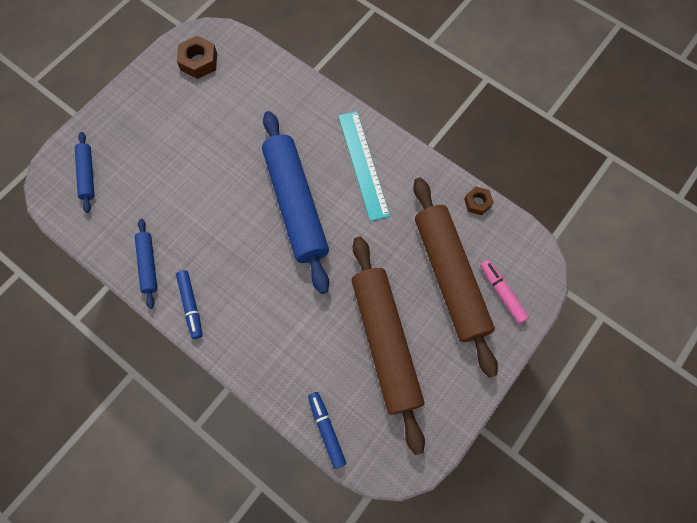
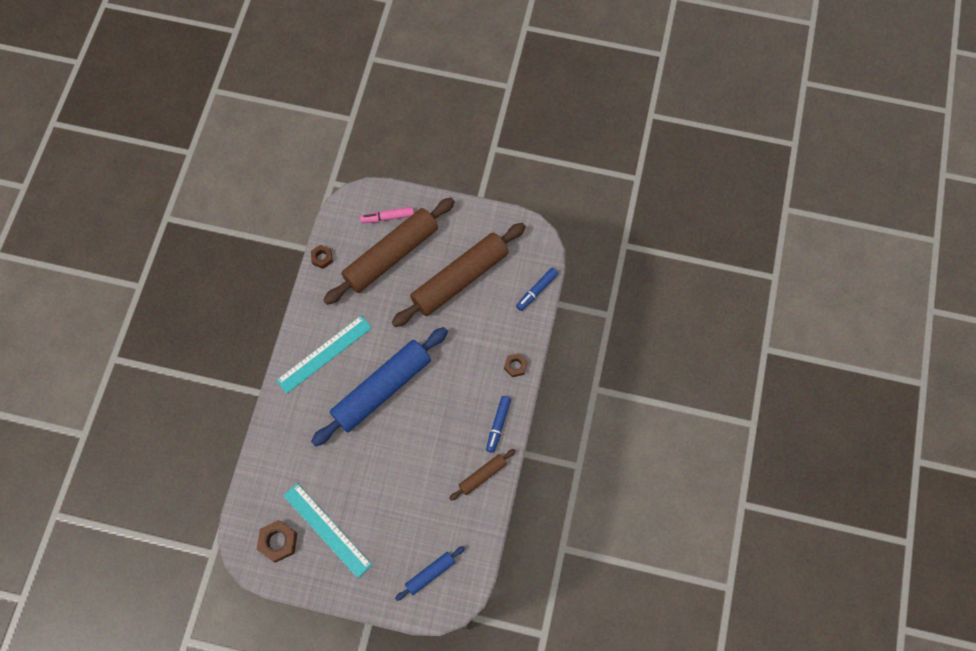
camera: 115 degrees left, 0 degrees up
blue rolling pin [135,219,157,309] -> brown rolling pin [449,449,516,501]
blue marker [176,270,202,339] -> blue marker turned 150 degrees clockwise [486,396,511,453]
pink marker [480,260,529,324] -> pink marker turned 45 degrees clockwise [360,207,414,223]
none -> turquoise ruler [283,483,372,578]
none -> brown nut [504,353,528,377]

